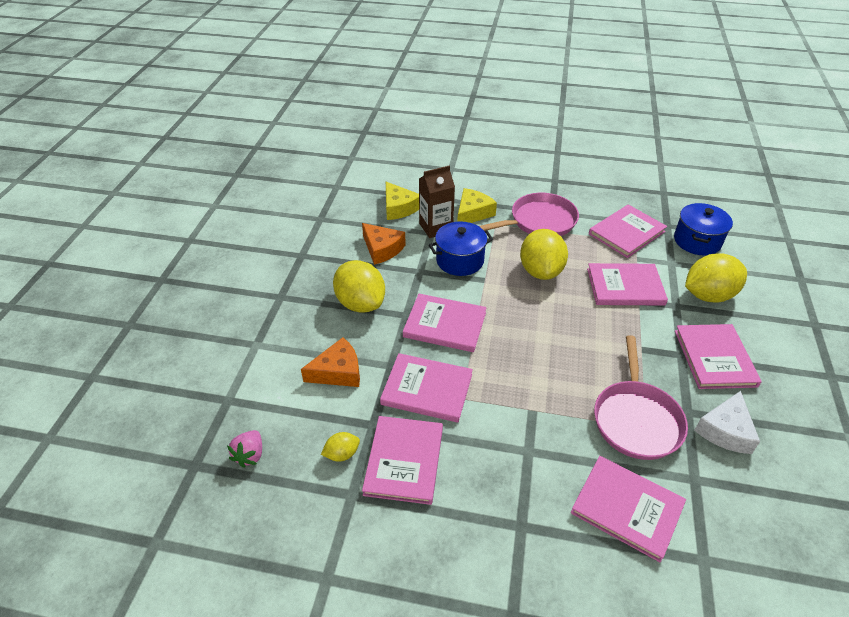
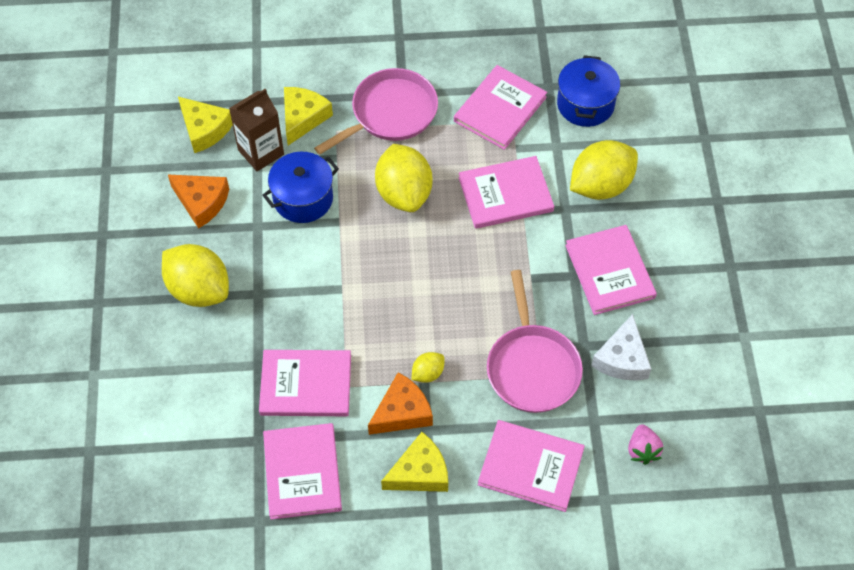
camera: 15 degrees left, 15 degrees up
pink strawberry [227,430,262,468] -> pink strawberry moved to [628,424,664,465]
orange cheese [301,337,360,387] -> orange cheese moved to [368,372,433,435]
yellow lemon [321,432,360,461] -> yellow lemon moved to [412,352,445,383]
pink book [403,294,487,352] -> none
none -> yellow cheese [381,432,448,492]

